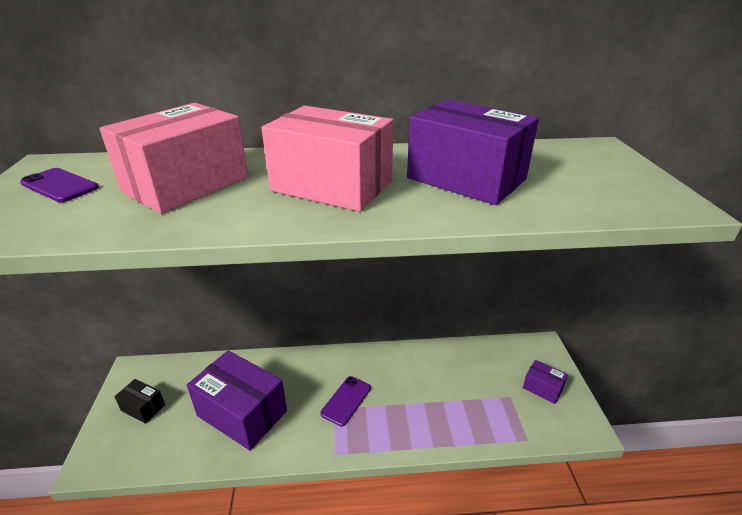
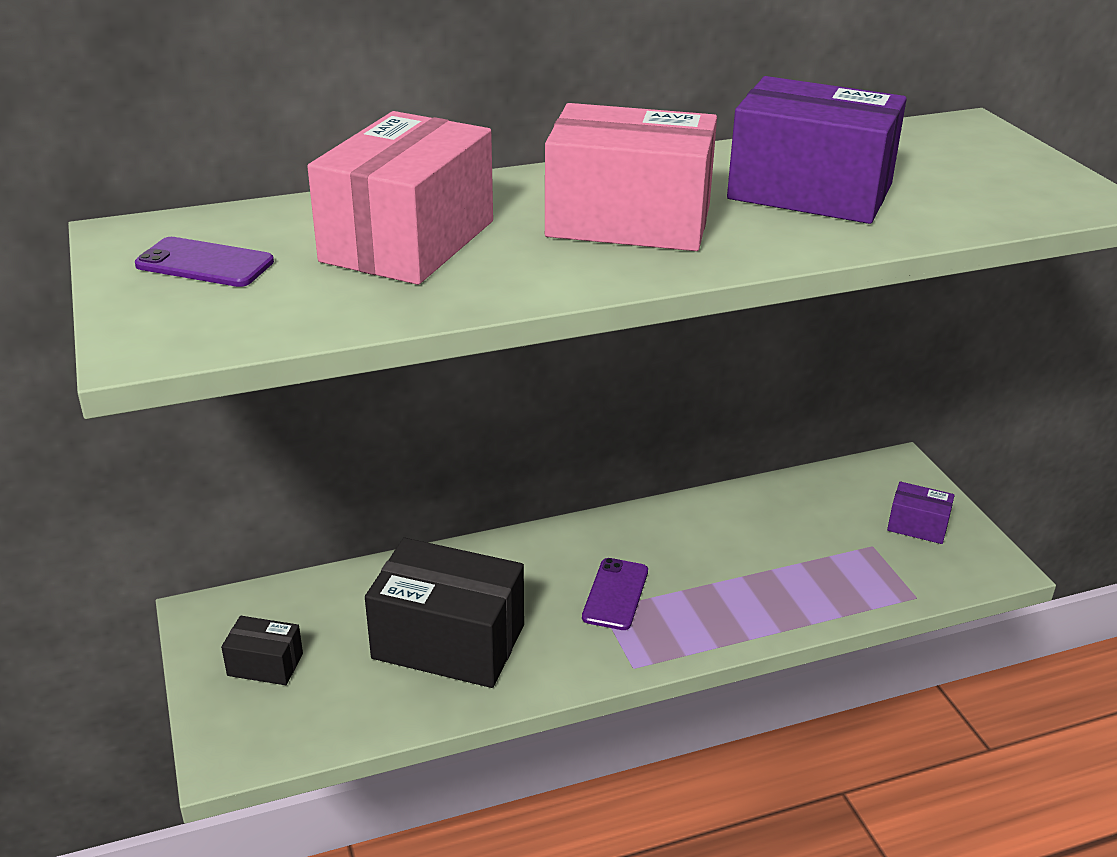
camera: 15 degrees left, 0 degrees up
purple box [187,350,287,450] -> black box [365,538,524,688]

